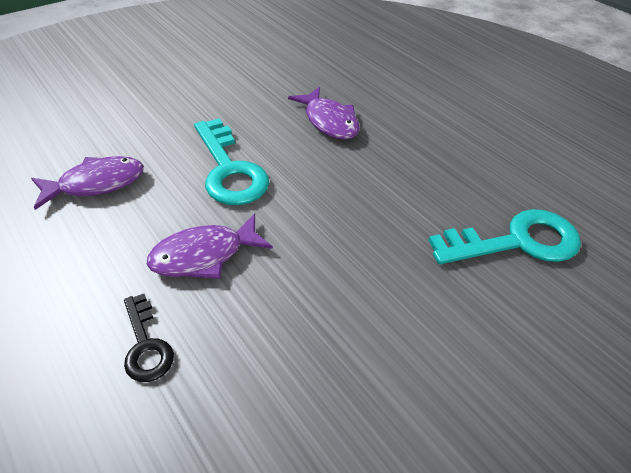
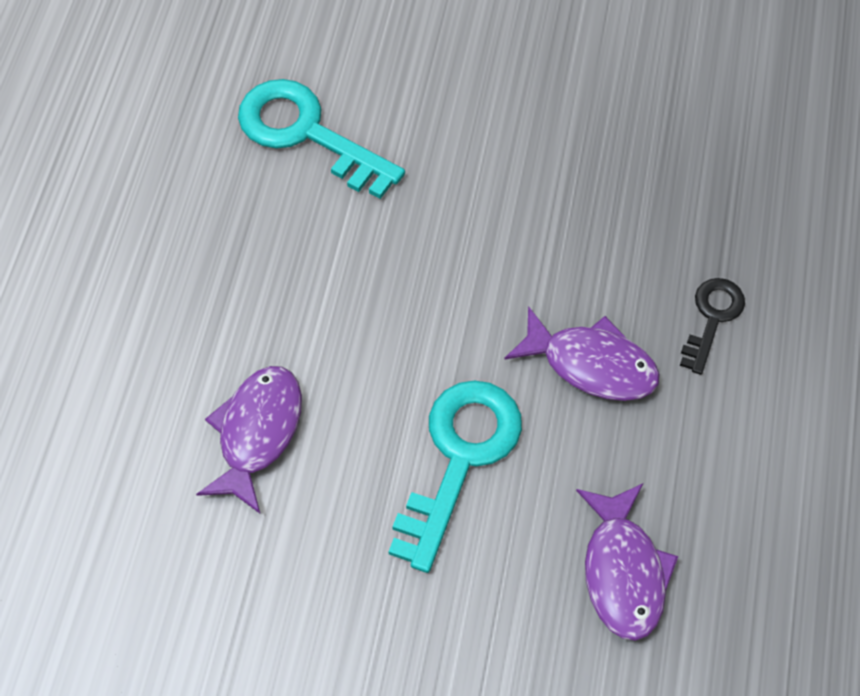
camera: 130 degrees left, 15 degrees up
purple fish [31,156,144,210] -> purple fish turned 120 degrees counterclockwise [576,484,678,641]

